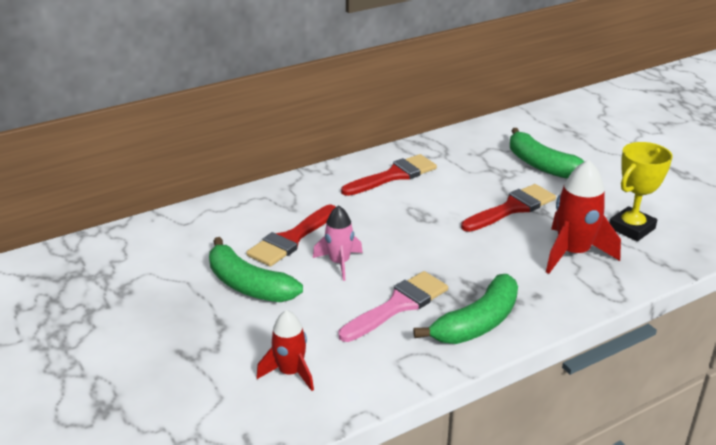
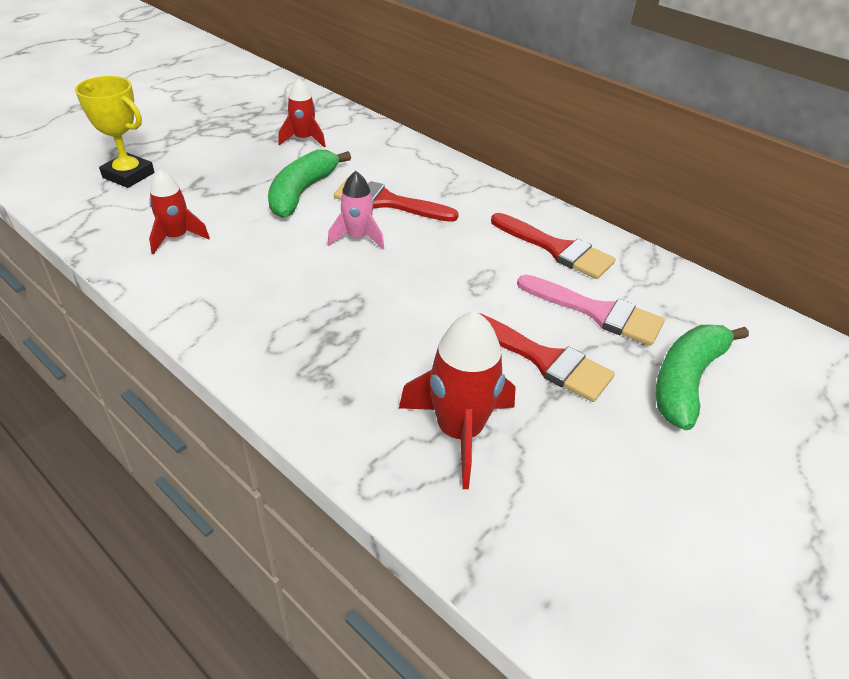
camera: 70 degrees right, 10 degrees up
pink brush [339,271,448,342] -> pink brush moved to [517,275,665,346]
green banana [413,274,518,344] -> none
yellow trophy [609,142,673,241] -> yellow trophy moved to [75,76,155,188]
none -> red rocket [278,78,326,148]

